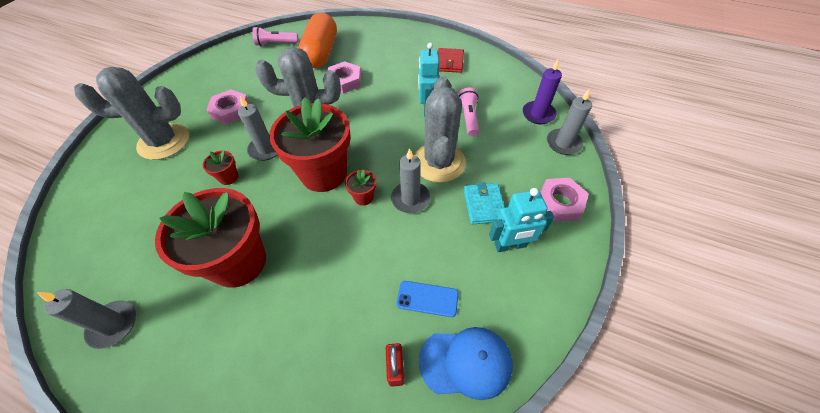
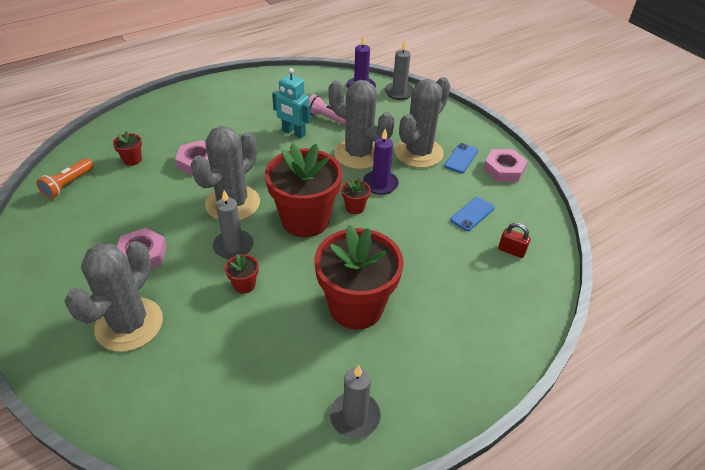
camera: 60 degrees left, 10 degrees down
pink flashlight [252,27,299,46] -> orange flashlight [36,158,93,199]
orange capsule [298,13,337,68] -> red flower pot [113,131,142,166]
grey candle [391,148,430,213] -> purple candle [363,129,399,195]
blue cap [419,327,513,400] -> none
red wallet [438,48,464,73] -> none
turquoise wallet [464,182,505,224] -> grey cactus [395,77,450,168]
turquoise robot [489,188,554,252] -> blue phone [444,143,478,173]
pink nut [541,178,589,222] -> pink nut moved to [483,149,528,182]

